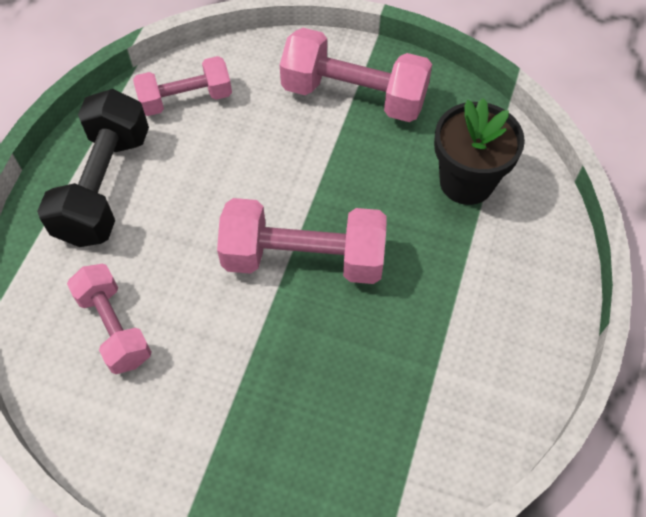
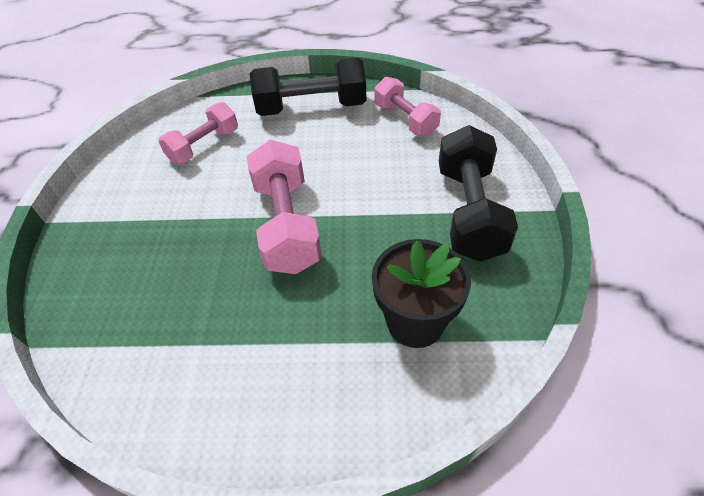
camera: 75 degrees right, 10 degrees down
pink dumbbell [280,28,432,122] -> black dumbbell [439,125,518,262]

